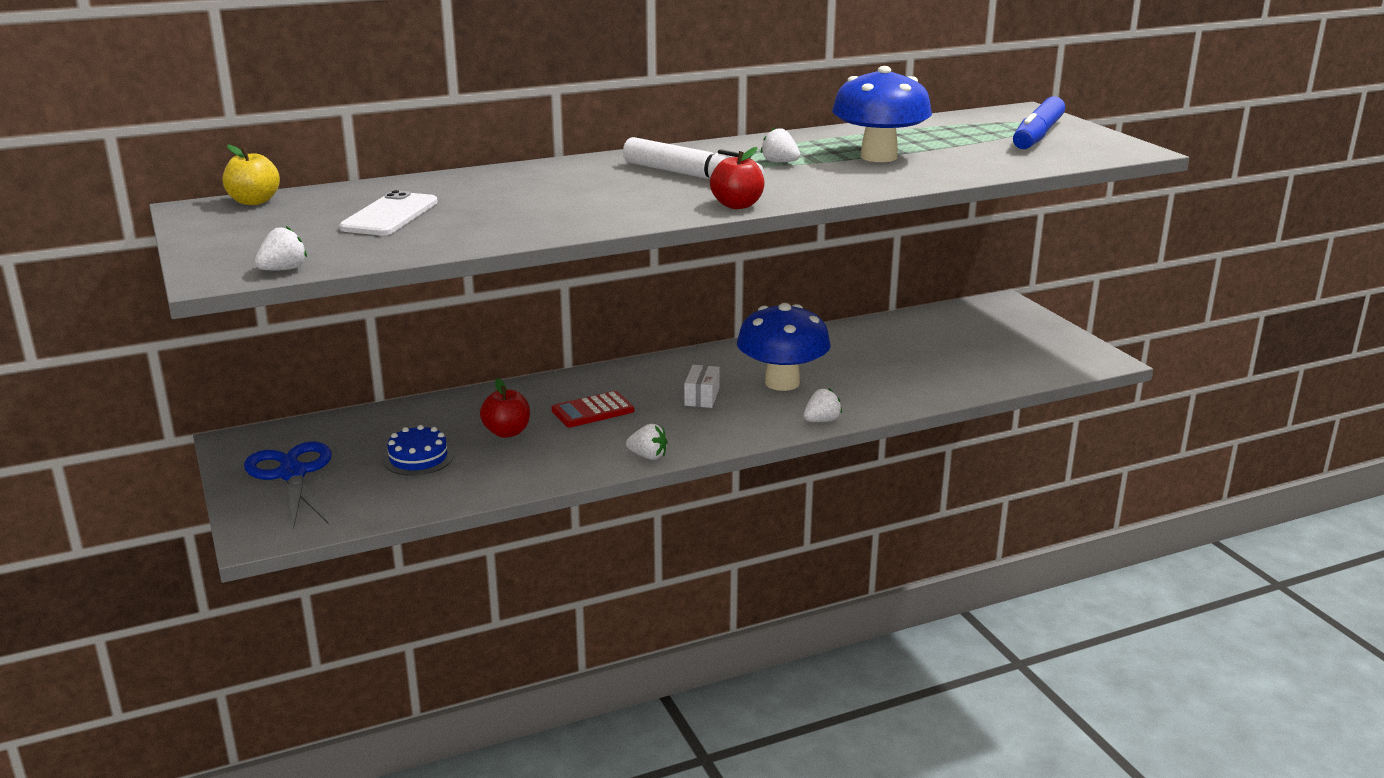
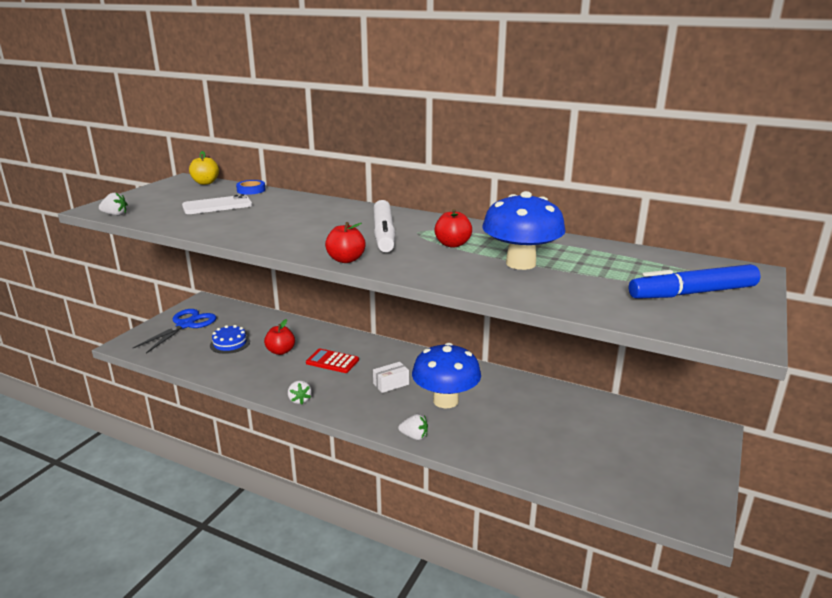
camera: 50 degrees right, 0 degrees up
white strawberry [761,127,800,163] -> red apple [434,209,472,248]
none -> blue tape [236,180,266,195]

